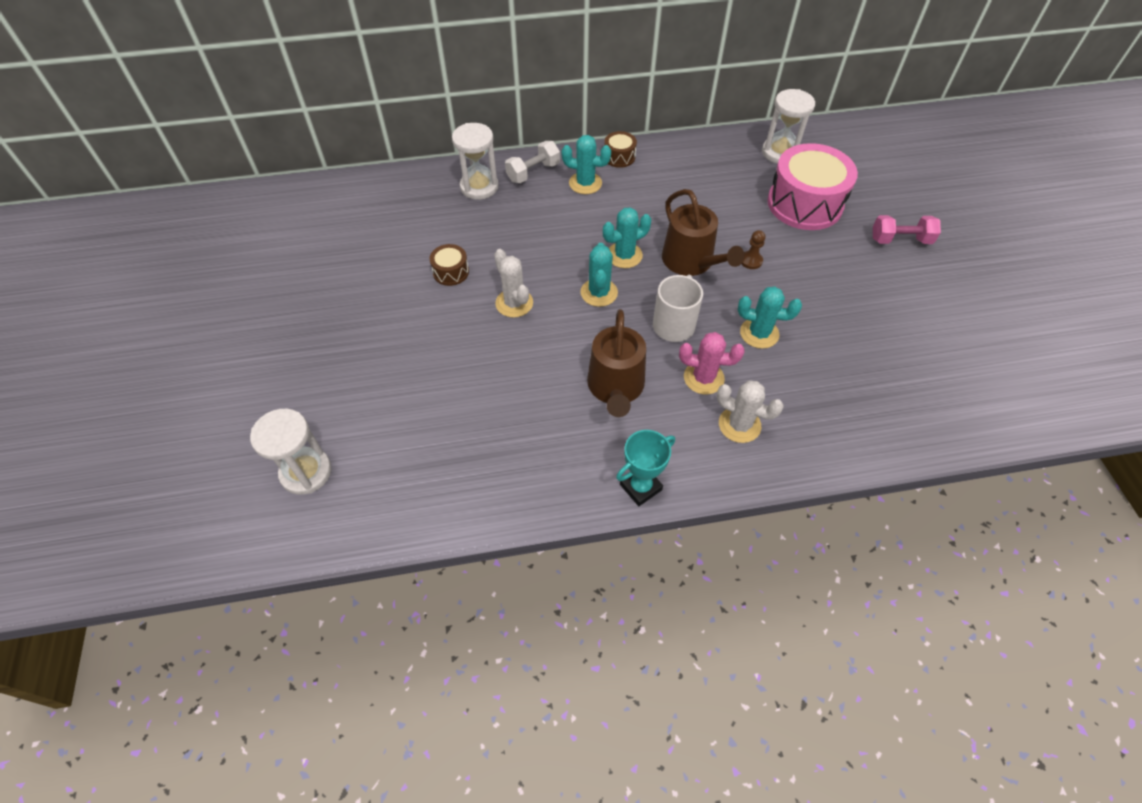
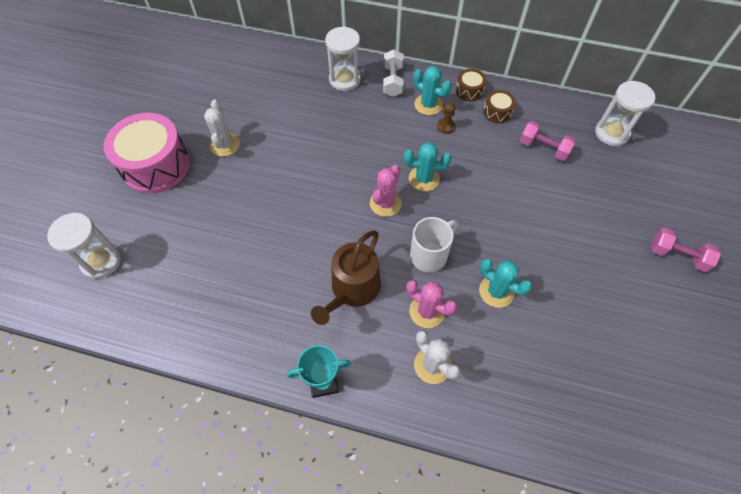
camera: 25 degrees right, 5 degrees up
brown drum [430,244,469,286] -> brown drum moved to [483,90,516,124]
white cactus [494,249,533,318] -> white cactus moved to [204,99,240,157]
white dumbbell [505,141,560,183] -> white dumbbell turned 75 degrees counterclockwise [383,50,404,97]
turquoise cactus [580,243,618,307] -> pink cactus [370,165,402,217]
brown watering can [662,189,745,276] -> none
brown pawn [742,230,765,269] -> brown pawn moved to [437,103,456,134]
pink drum [767,143,858,230] -> pink drum moved to [104,113,190,193]
none -> pink dumbbell [520,121,576,161]

